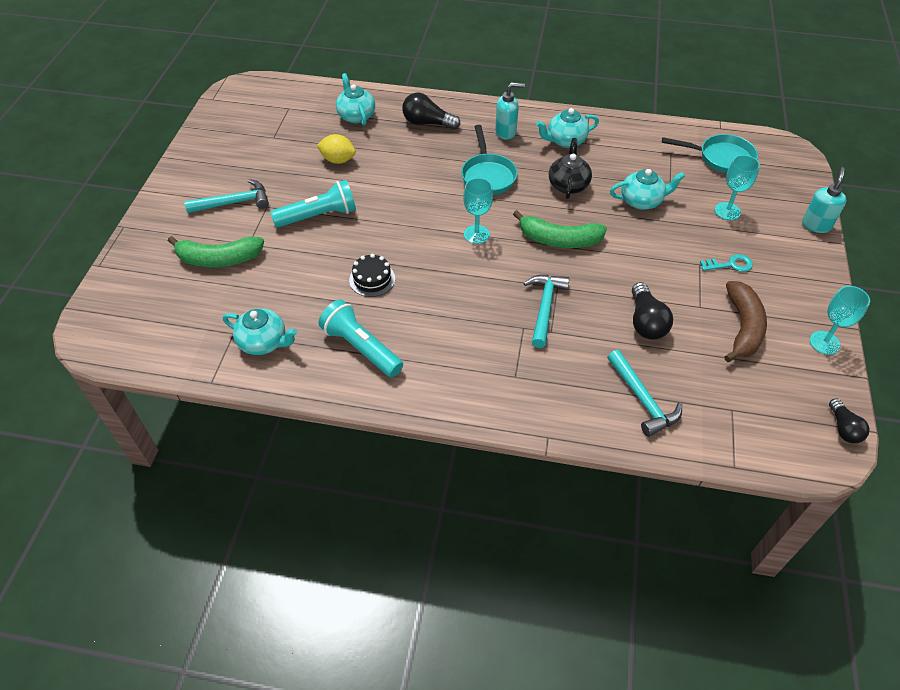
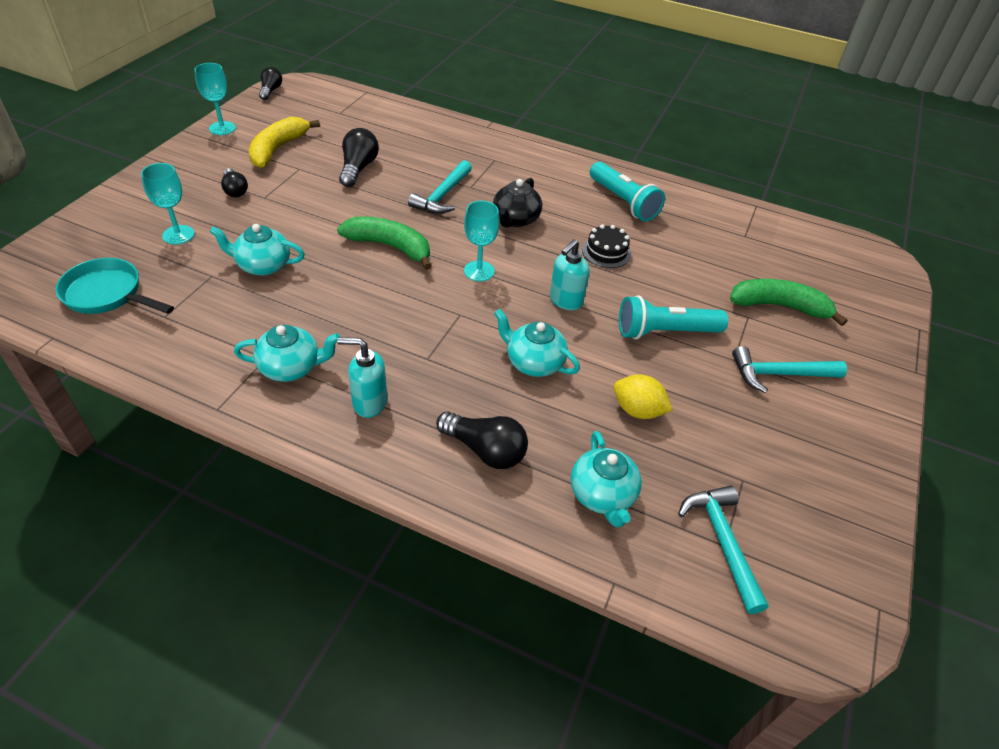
camera: 170 degrees left, 5 degrees down
turquoise teapot [223,308,297,355] -> turquoise teapot moved to [494,309,580,377]
turquoise pan [461,125,518,195] -> none
black teapot [549,138,592,199] -> black teapot moved to [493,178,542,228]
turquoise hammer [607,350,682,437] -> turquoise hammer moved to [678,486,768,614]
turquoise key [700,254,753,272] -> black light bulb [221,169,248,197]
brown banana [724,281,767,362] -> yellow banana [248,117,320,168]
turquoise soap dispenser [802,167,846,233] -> turquoise soap dispenser moved to [550,239,590,310]

